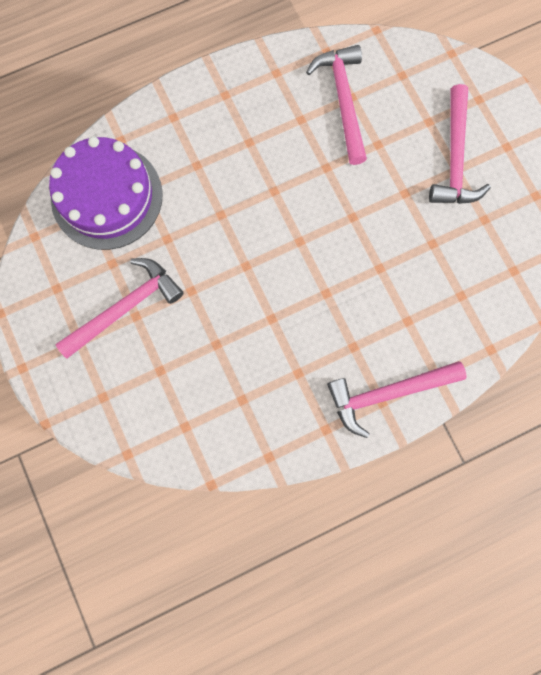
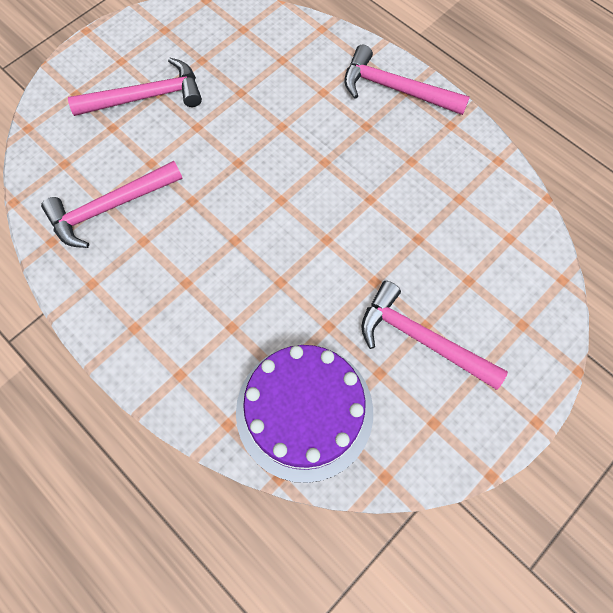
camera: 110 degrees left, 10 degrees down
pink hammer [327,361,467,438] -> pink hammer turned 150 degrees clockwise [344,45,470,115]

